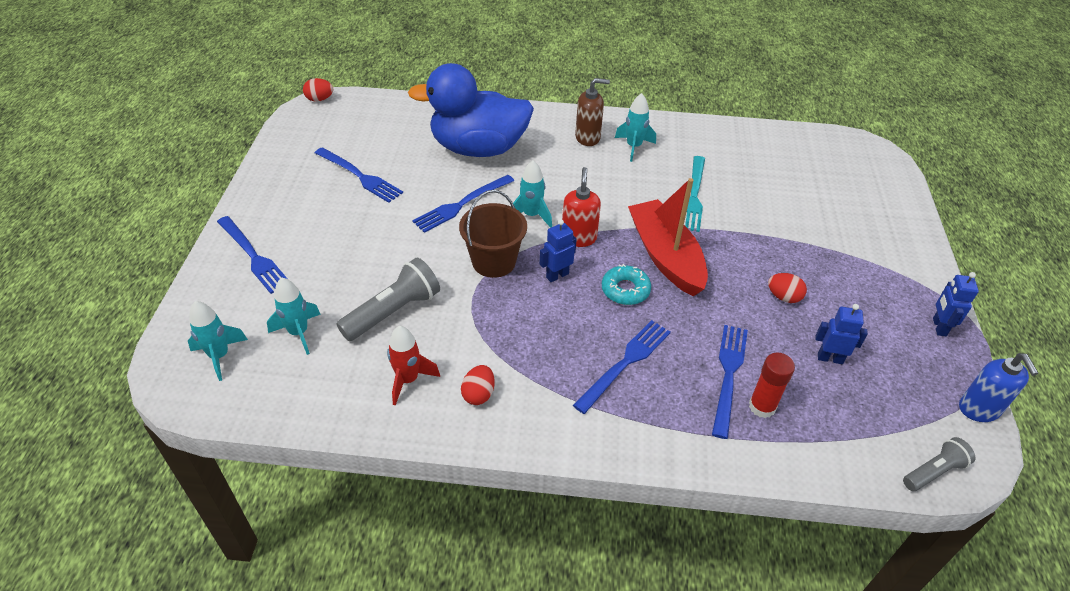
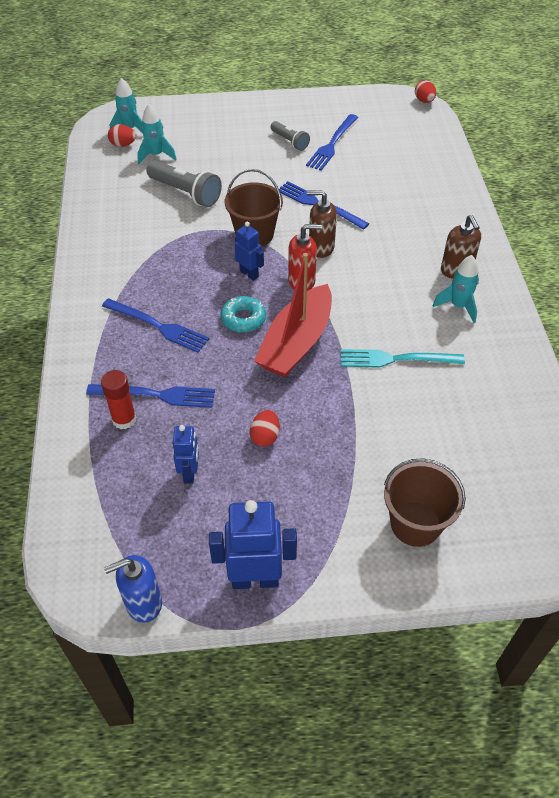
camera: 80 degrees right, 5 degrees up
blue fork [217,216,287,294] -> none
red rocket [387,326,440,405] -> none
blue duck [408,63,534,157] -> none
red egg [461,365,495,405] -> red egg moved to [108,124,136,147]
turquoise rocket [513,161,552,228] -> brown soap dispenser [307,190,337,258]
red boat [628,178,708,297] -> red boat turned 150 degrees clockwise [254,253,332,377]
grey flashlight [903,437,976,491] -> grey flashlight moved to [271,121,310,151]
blue robot [933,272,979,336] -> blue robot [209,500,297,589], size x1.72
none -> brown bucket [384,458,466,547]

